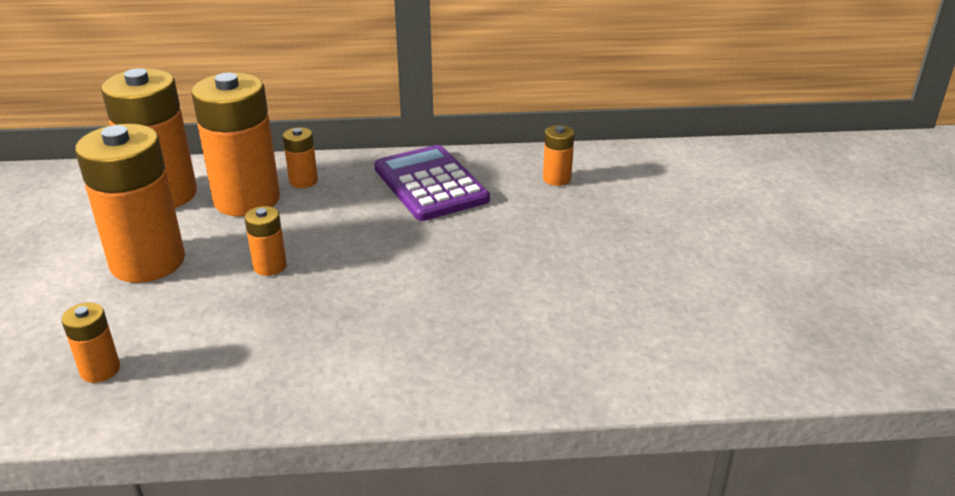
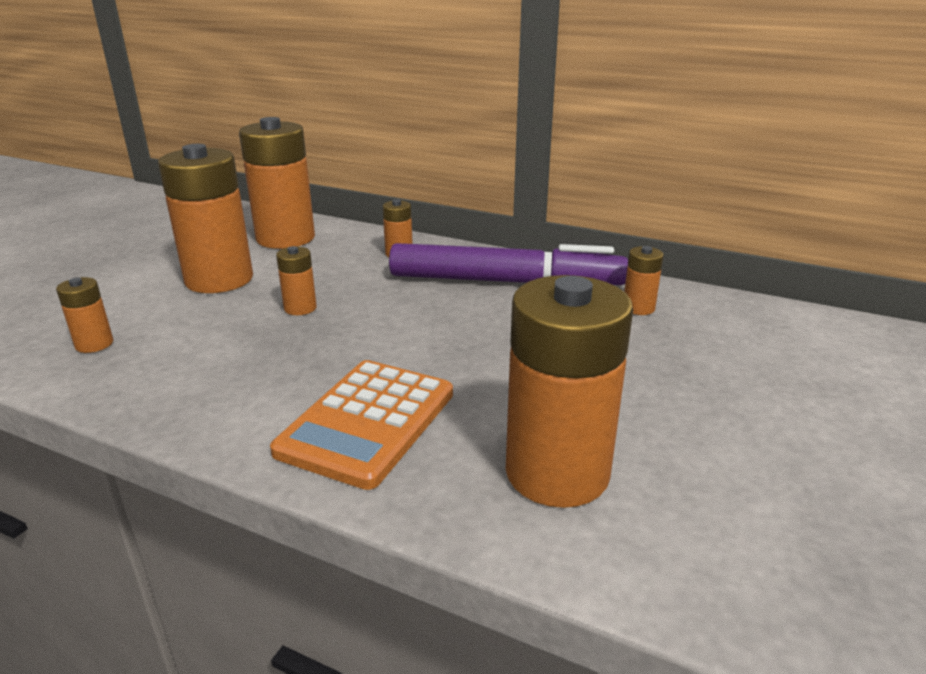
camera: 30 degrees right, 5 degrees down
orange battery [191,73,280,216] -> orange battery moved to [506,275,633,508]
purple calculator [374,145,490,221] -> purple marker [389,243,628,285]
none -> orange calculator [270,360,453,490]

